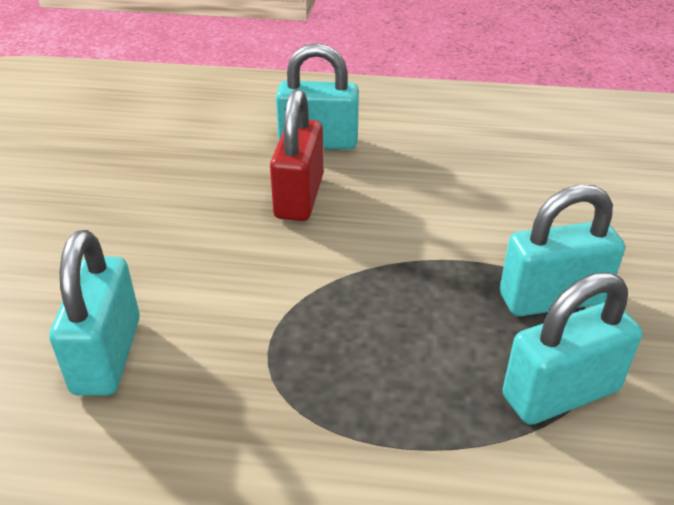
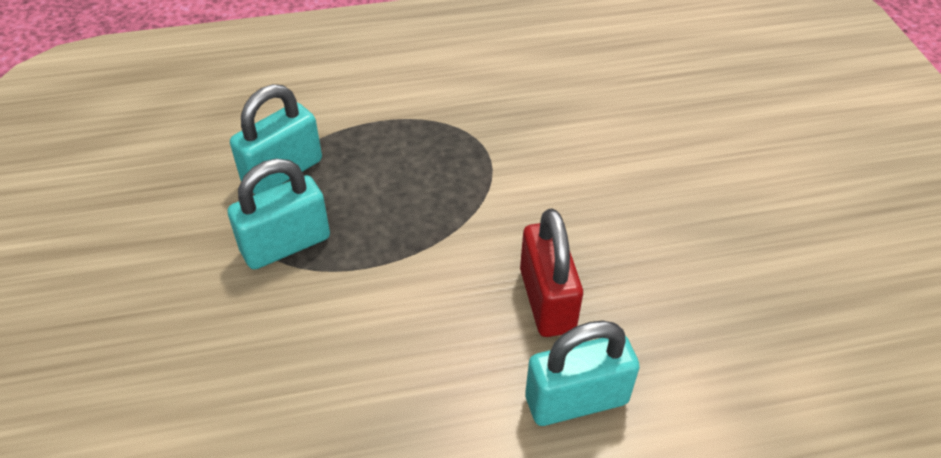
camera: 160 degrees right, 10 degrees up
turquoise padlock [50,230,140,396] -> none

